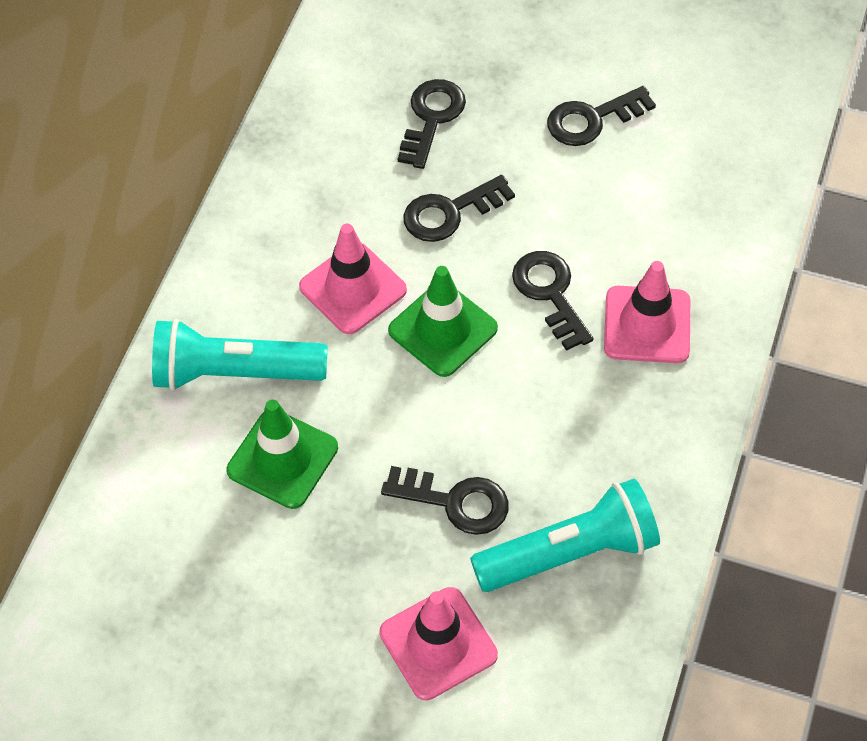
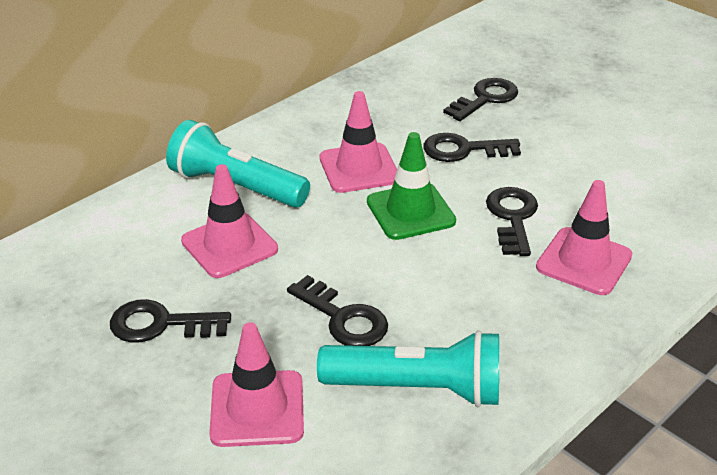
camera: 25 degrees right, 20 degrees down
green traffic cone [226,399,338,509] -> pink traffic cone [181,164,278,278]
black key [547,86,656,146] -> black key moved to [110,299,231,343]

